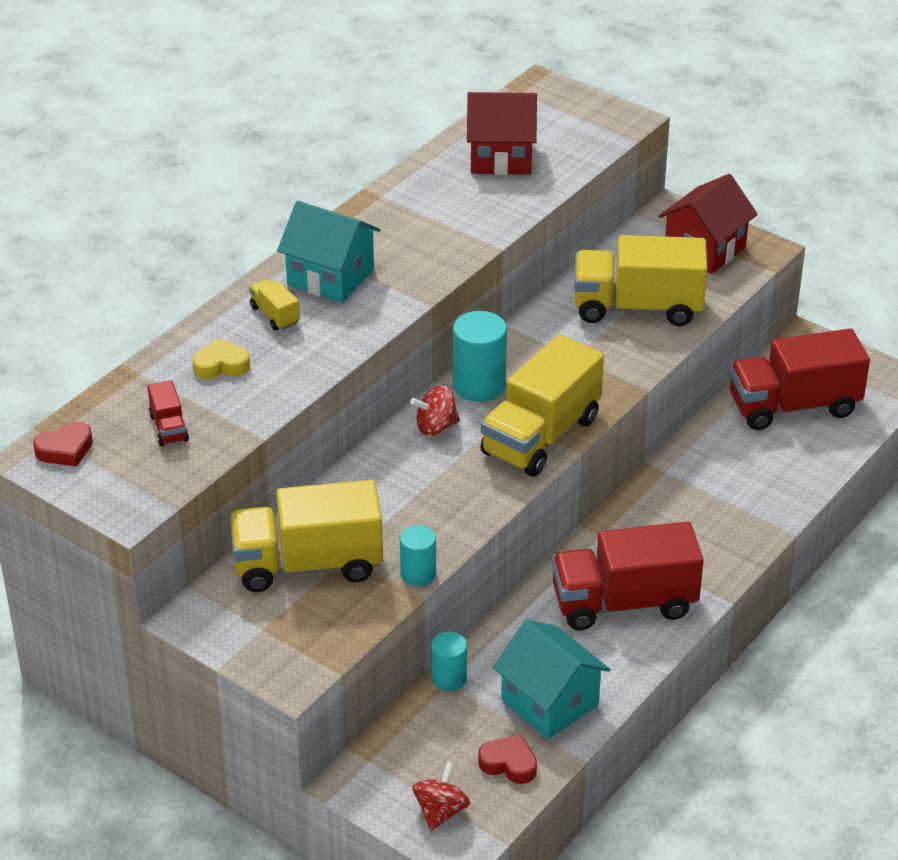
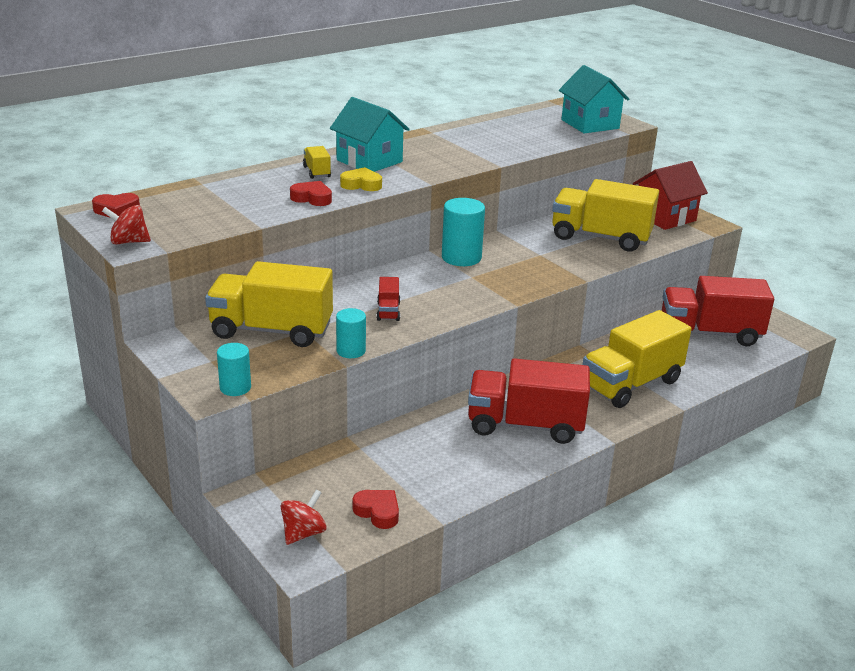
camera: 15 degrees right, 10 degrees down
red truck [147,380,189,446] -> red truck moved to [377,277,400,321]
yellow heart [192,338,250,379] -> yellow heart moved to [340,167,382,191]
red spinning top [410,385,460,436] -> red spinning top moved to [102,205,151,244]
turquoise cylinder [431,632,467,691] -> turquoise cylinder moved to [217,343,251,396]
red house [467,92,537,175] -> none
yellow truck [480,334,604,476] -> yellow truck moved to [582,310,692,408]
turquoise house [493,620,610,739] -> turquoise house moved to [559,65,629,133]
none -> red heart [290,181,332,206]

